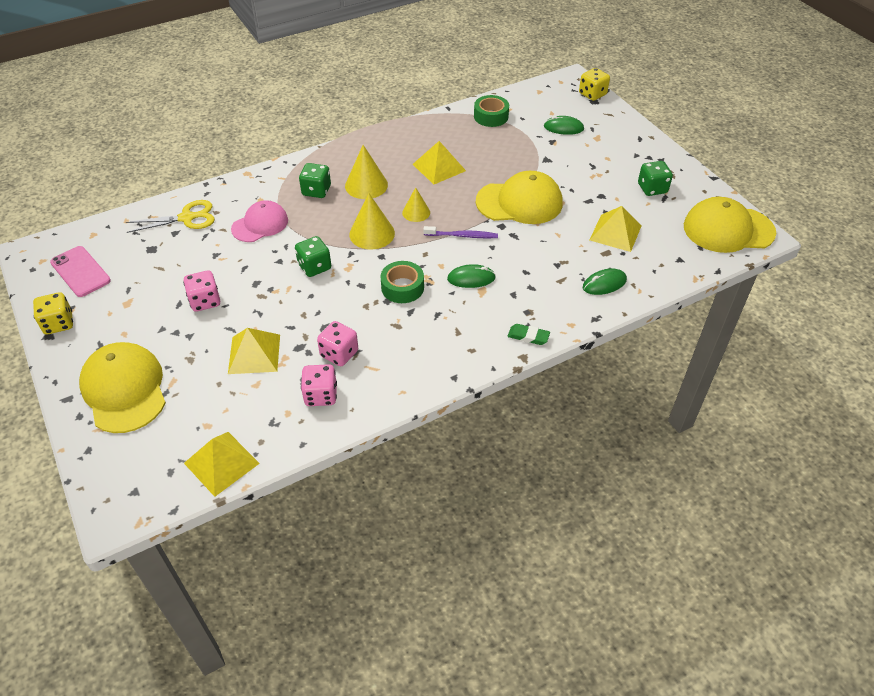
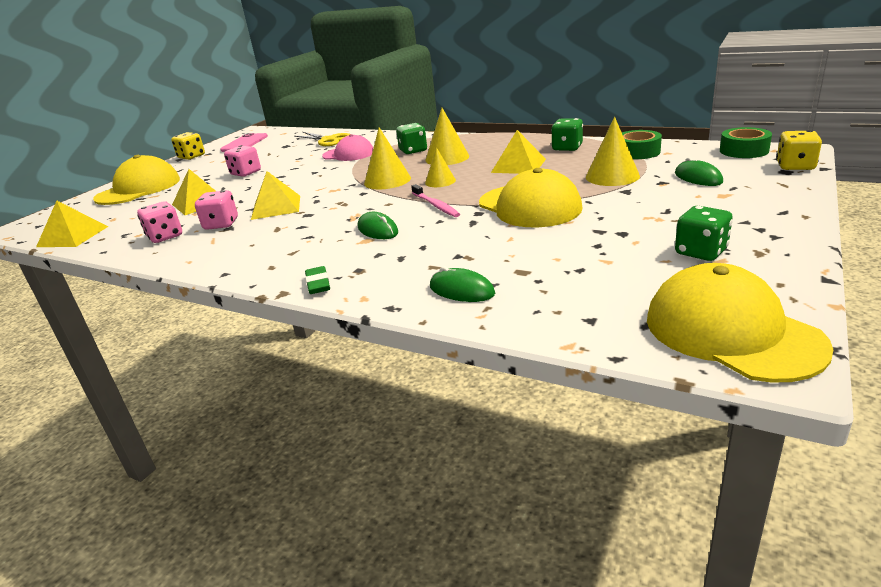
camera: 60 degrees right, 20 degrees down
green dice [295,236,331,277] -> green dice moved to [551,118,583,151]
green tape [381,261,424,303] -> green tape moved to [720,127,772,158]
purple toothbrush [423,226,498,238] -> pink toothbrush [411,184,460,217]
yellow pyramid [590,206,641,252] -> yellow pyramid moved to [251,171,300,220]
none -> yellow cone [586,117,640,186]

